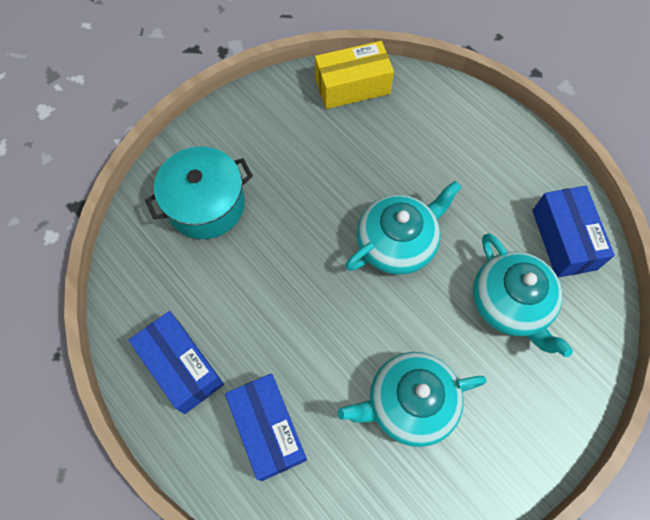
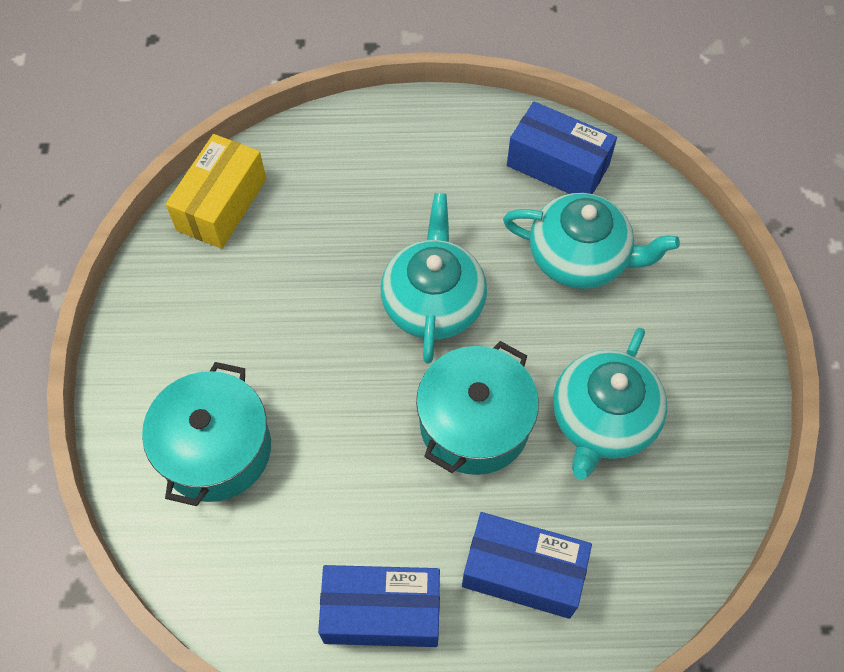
camera: 50 degrees left, 5 degrees down
none -> turquoise pot [416,341,539,475]

